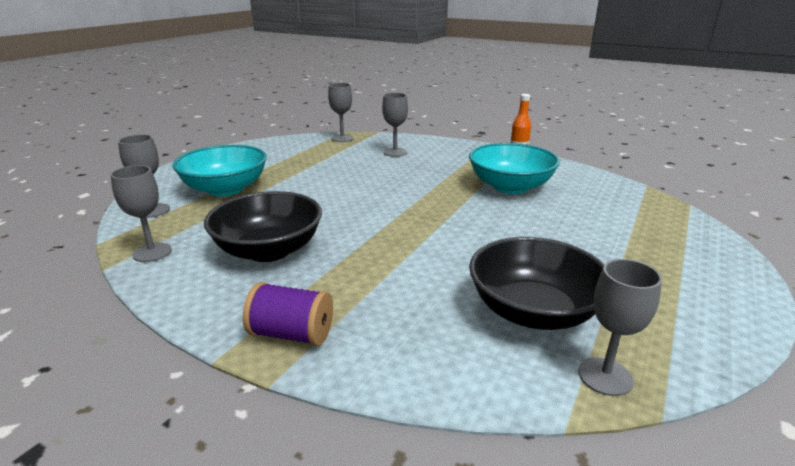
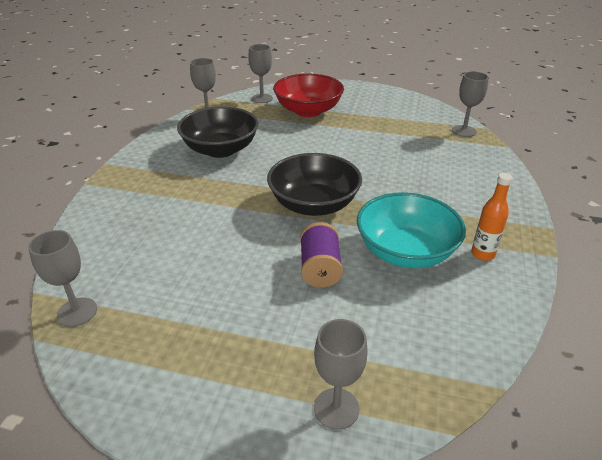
camera: 75 degrees right, 10 degrees up
turquoise bowl [173,145,267,196] -> red bowl [273,74,344,117]
purple spool [243,282,333,346] -> purple spool moved to [300,222,343,288]
grey goblet [382,93,408,157] -> grey goblet moved to [314,319,368,430]
black bowl [469,237,605,330] -> black bowl moved to [267,153,362,216]

